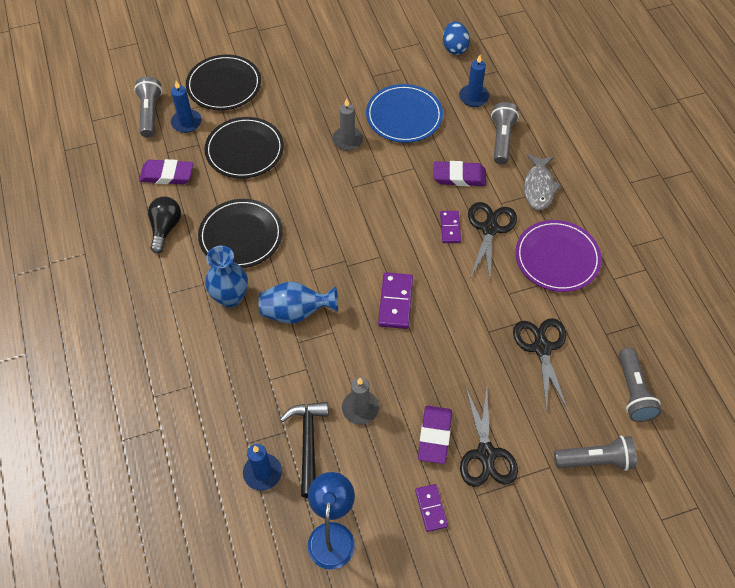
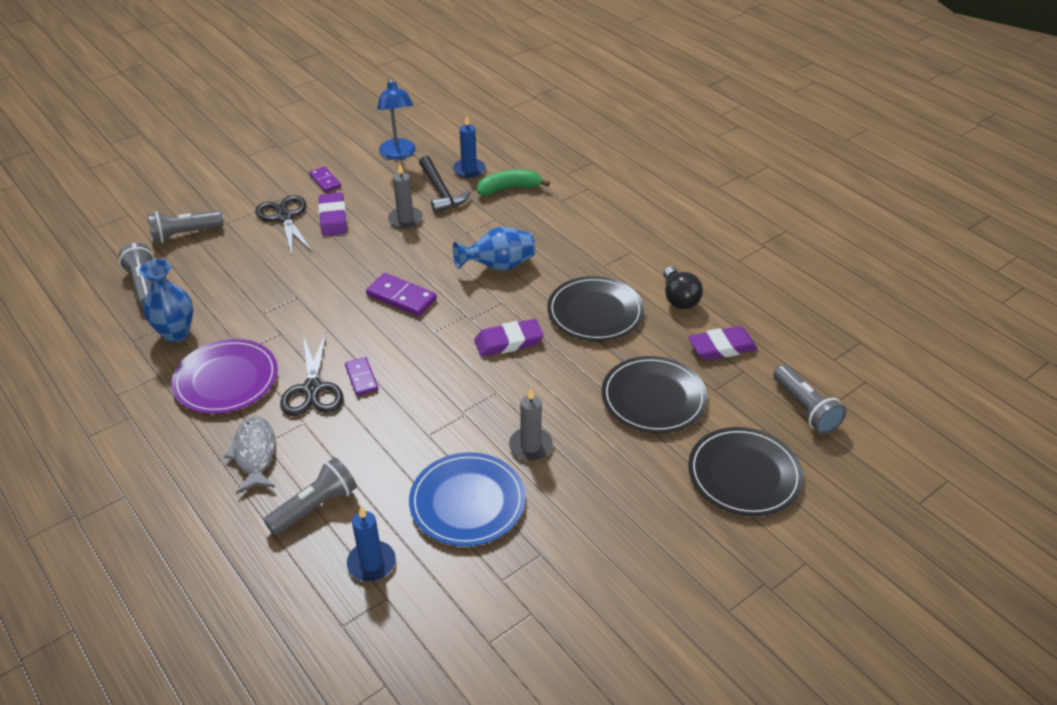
camera: 160 degrees right, 15 degrees down
blue candle [171,81,202,133] -> none
blue vase [205,246,248,308] -> blue vase moved to [139,259,193,342]
purple domino [378,272,413,329] -> purple domino turned 45 degrees counterclockwise [366,273,437,316]
purple eraser [433,161,486,186] -> purple eraser moved to [474,319,544,357]
blue egg [443,21,470,55] -> none
grey flashlight [491,102,519,164] -> grey flashlight turned 120 degrees counterclockwise [264,457,357,535]
black scissors [513,318,568,412] -> none
none -> green banana [477,169,550,195]

